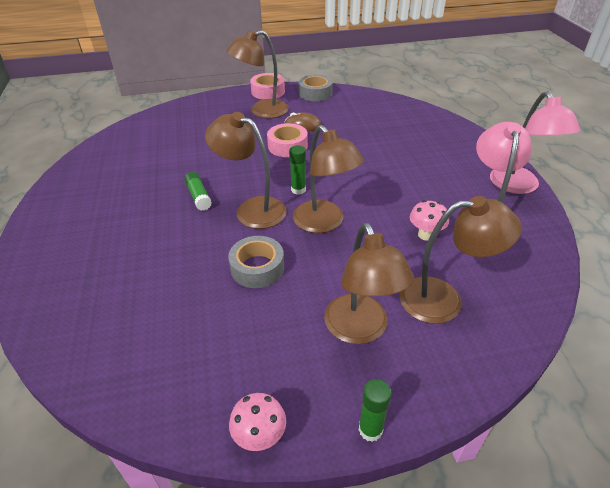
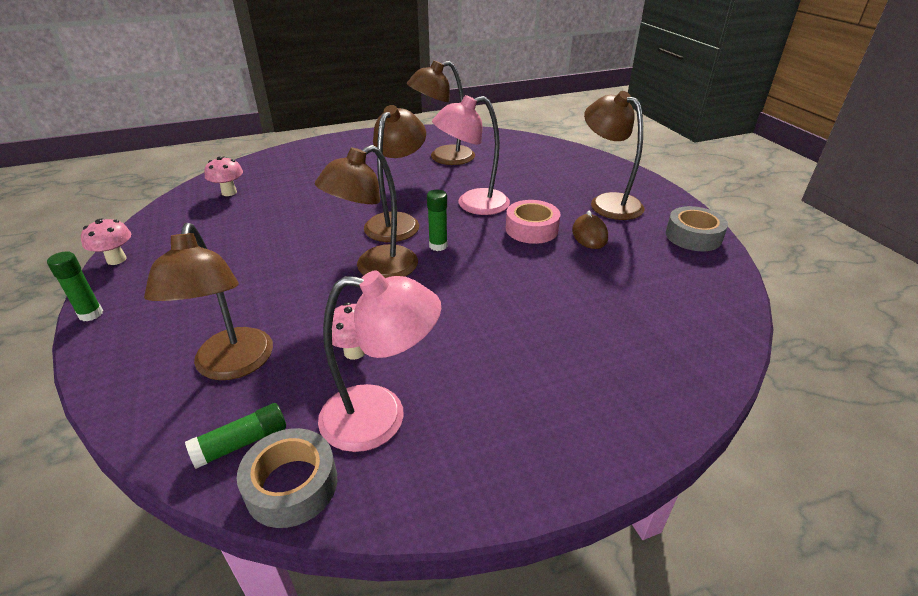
camera: 80 degrees right, 5 degrees down
green glue stick [184,172,212,211] -> green glue stick moved to [185,403,286,469]
grey tape [228,236,284,288] -> grey tape moved to [237,428,338,528]
pink tape [250,73,285,99] -> none
brown lamp [324,223,414,344] -> brown lamp moved to [407,61,475,165]
pink lamp [490,91,580,194] -> pink lamp moved to [432,95,510,215]
none -> pink mushroom [204,156,243,196]

